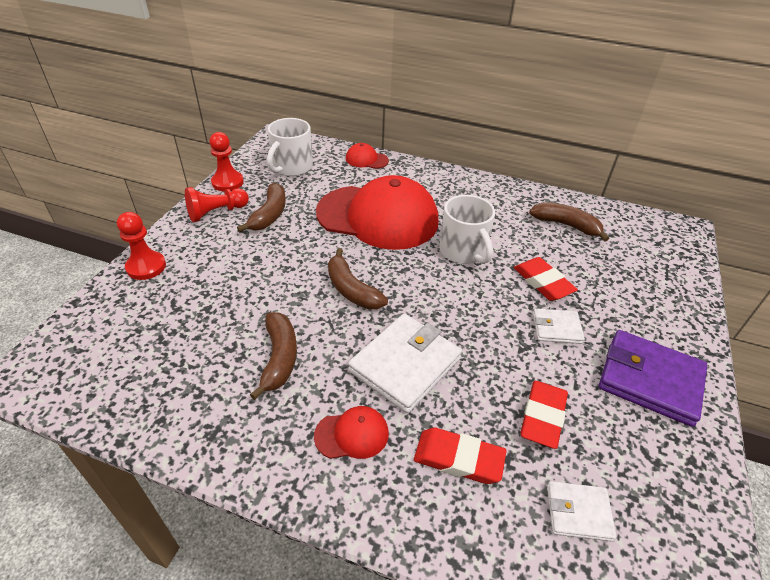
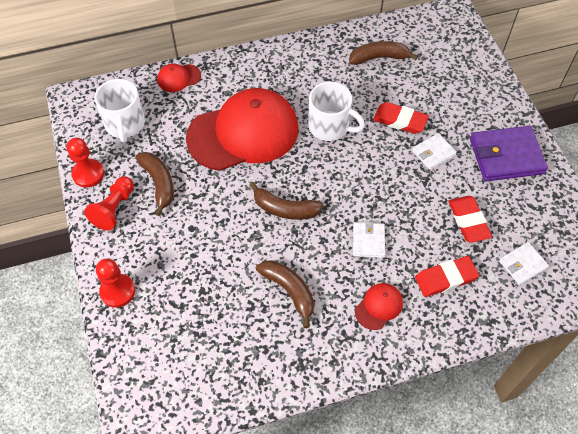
camera: 35 degrees left, 15 degrees up
white wallet [348,314,462,413] -> white wallet [353,221,385,258], size x0.54

